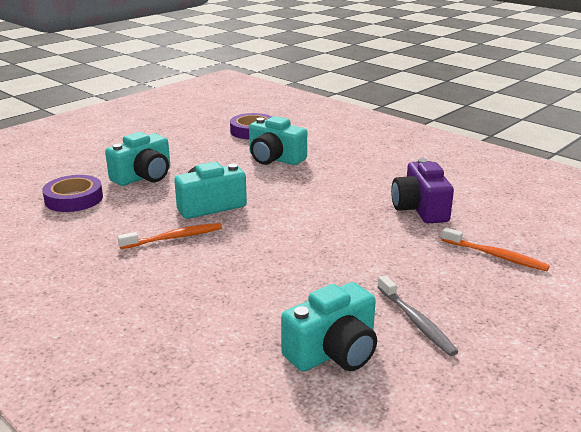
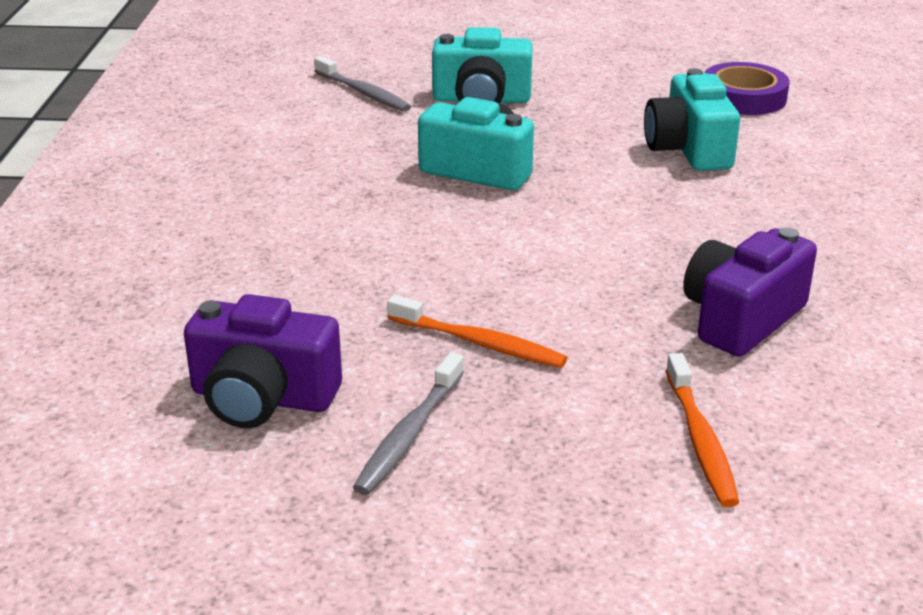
camera: 50 degrees right, 5 degrees up
purple tape [42,175,103,212] -> grey toothbrush [314,56,411,112]
orange toothbrush [118,223,222,249] -> orange toothbrush moved to [387,295,567,368]
turquoise camera [281,282,377,372] -> purple camera [184,294,342,428]

